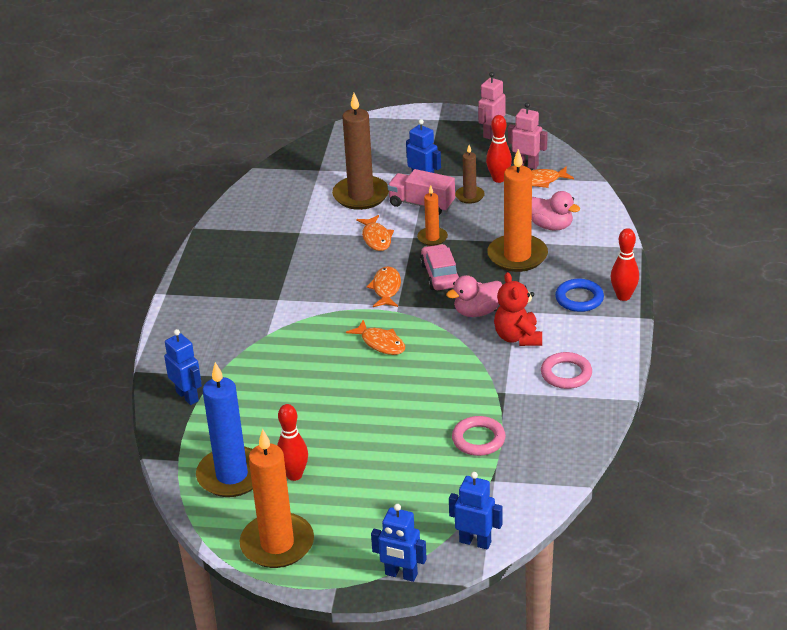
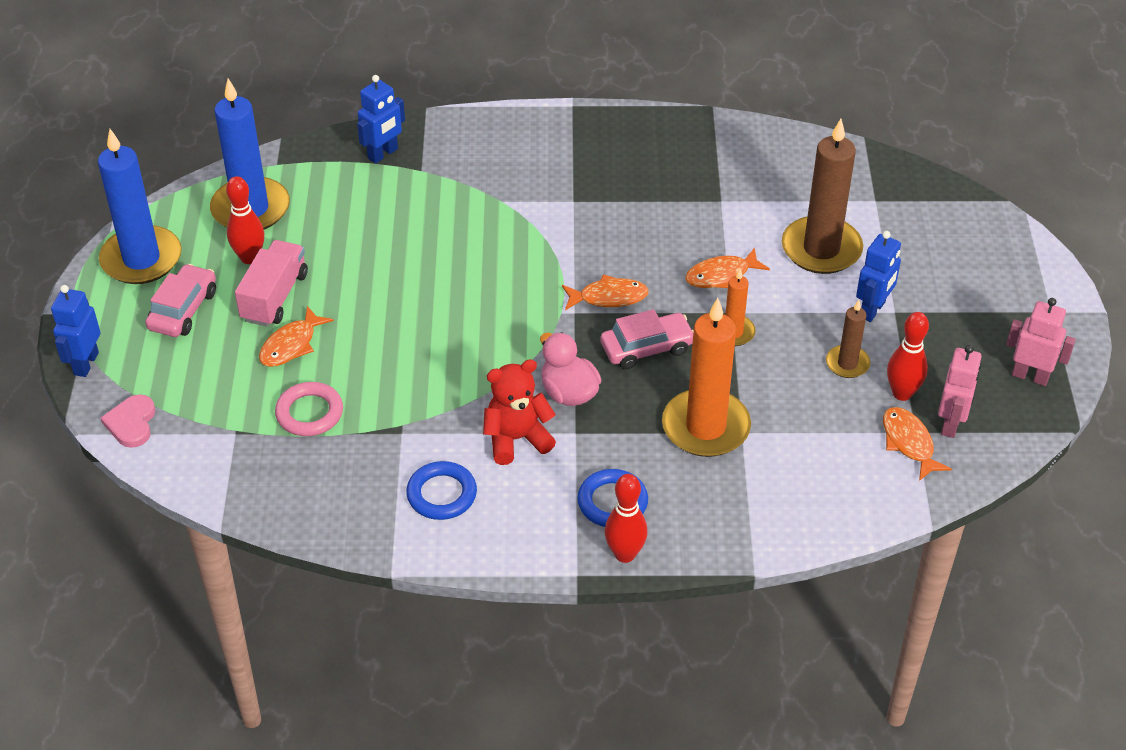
camera: 80 degrees right, 10 degrees up
orange candle [239,429,314,568] -> blue candle [98,129,182,284]
orange fish [346,320,405,355] -> orange fish moved to [259,306,334,367]
pink truck [387,169,455,215] -> pink truck moved to [235,240,308,327]
blue robot [449,472,503,550] -> pink heart [101,394,155,448]
pink duck [532,191,580,230] -> none
pink ring [541,352,592,389] -> blue ring [406,461,477,520]
none -> pink car [145,264,216,337]

